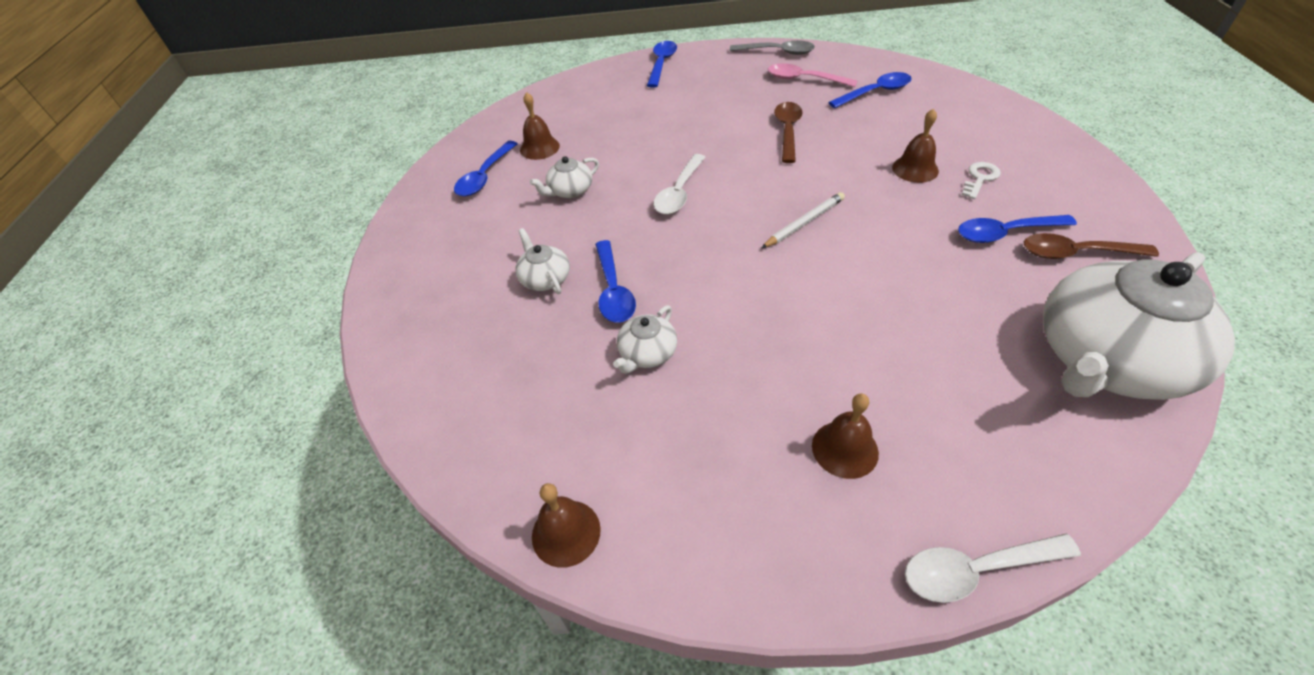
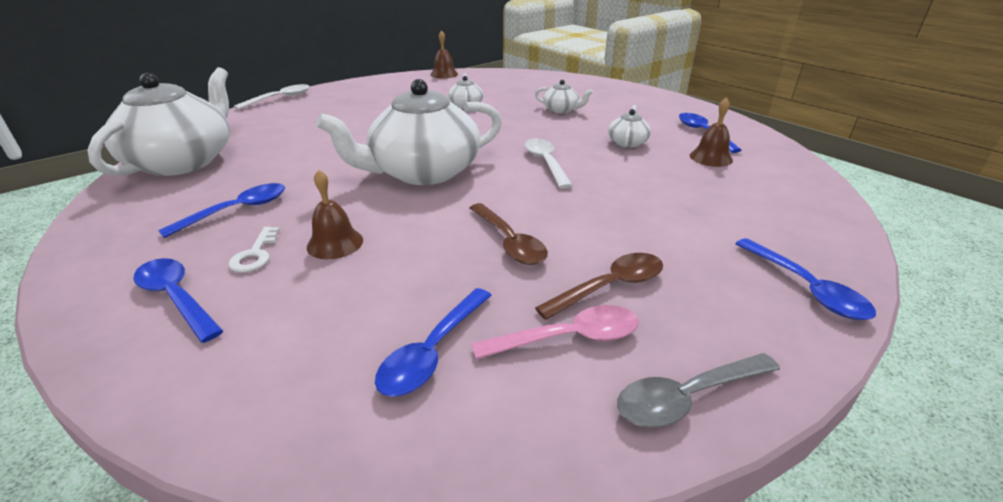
camera: 140 degrees right, 15 degrees down
blue spoon [595,240,636,323] -> blue spoon moved to [133,258,223,343]
white pencil [762,192,845,248] -> white teapot [316,79,502,185]
brown bell [812,393,879,479] -> none
brown spoon [1024,233,1159,259] -> brown spoon moved to [535,253,663,320]

